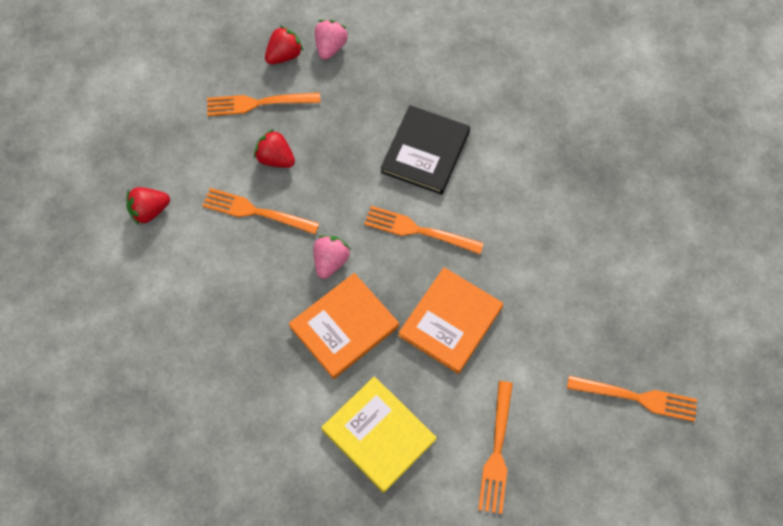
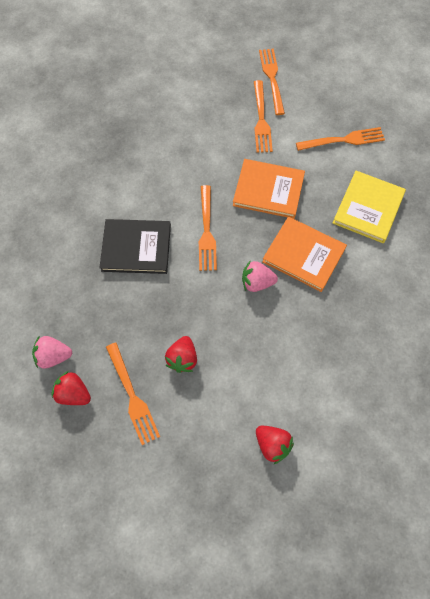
camera: 110 degrees left, 0 degrees up
orange fork [202,188,320,234] -> orange fork moved to [254,80,273,153]

